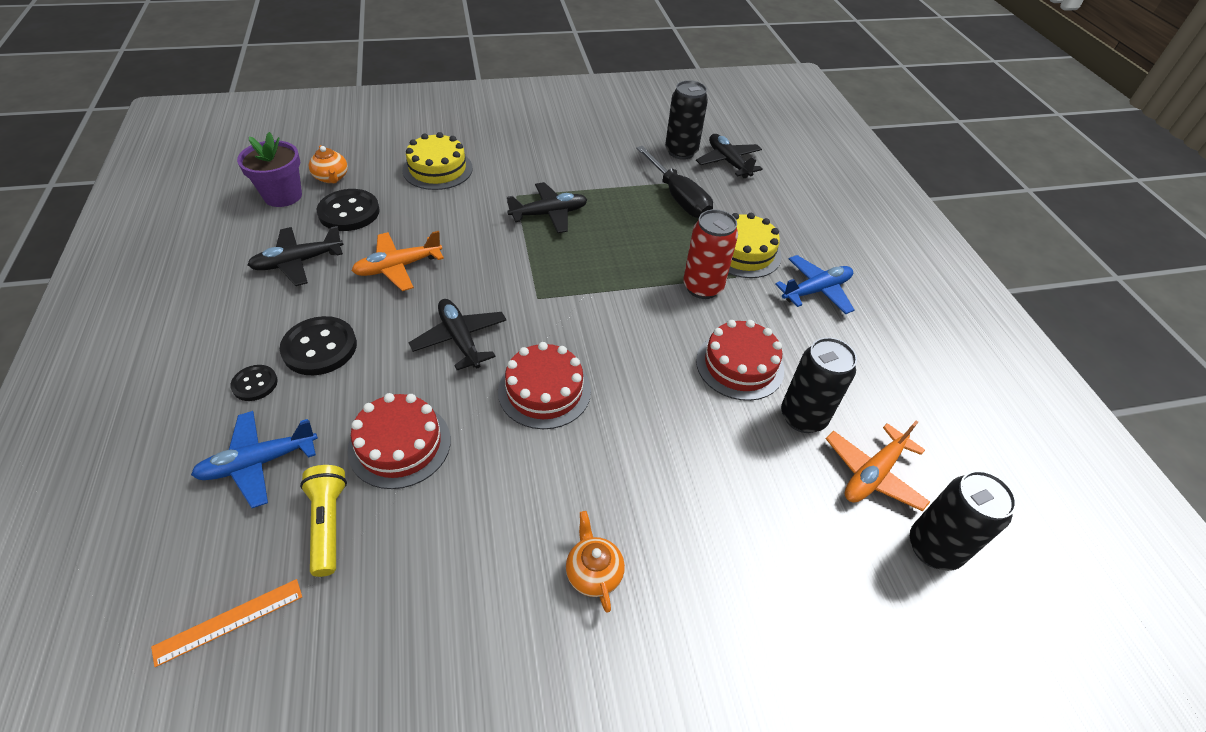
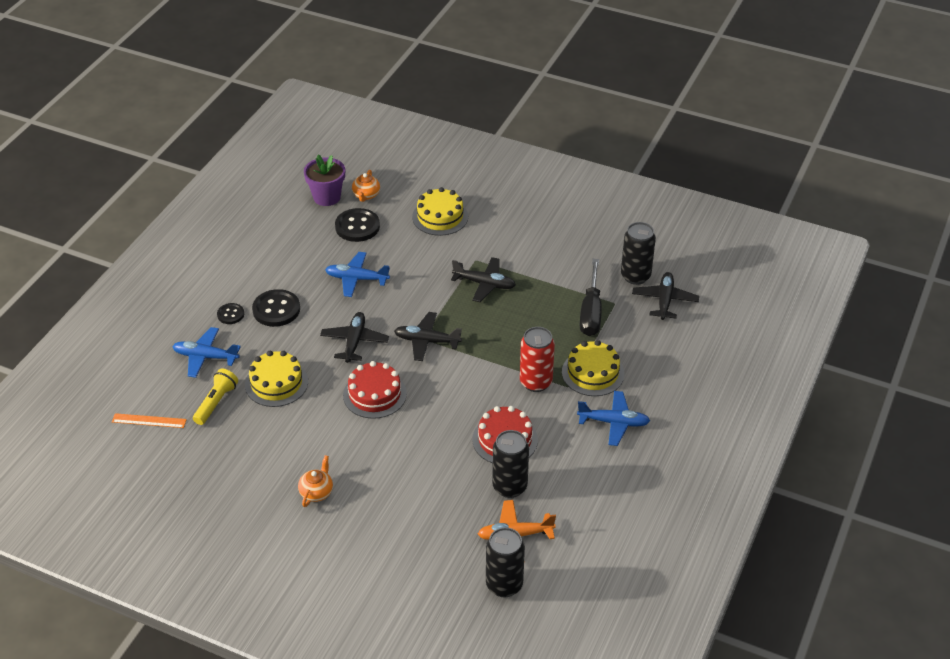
camera: 40 degrees right, 5 degrees down
black plane [248,226,344,286] -> black plane moved to [394,312,462,361]
red cake [347,393,451,489] -> yellow cake [245,351,308,407]
orange plane [352,231,444,291] -> blue plane [325,252,390,297]

